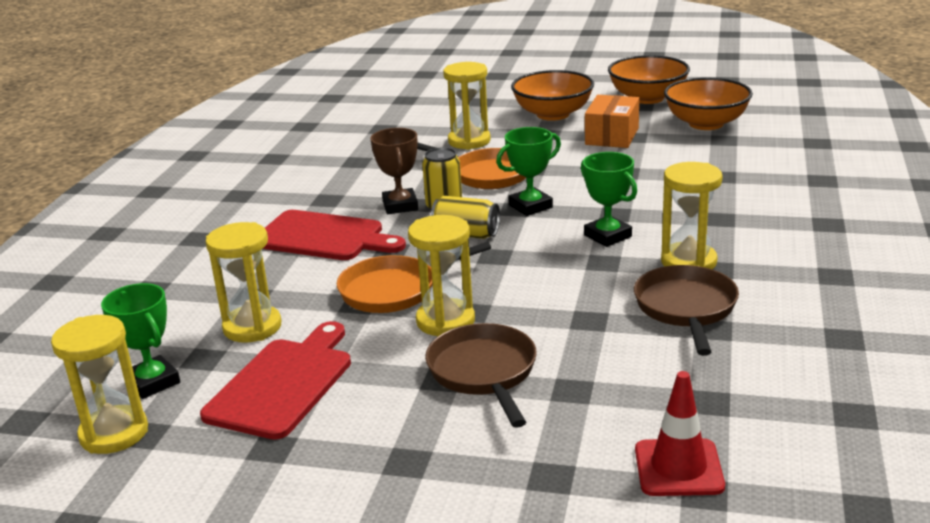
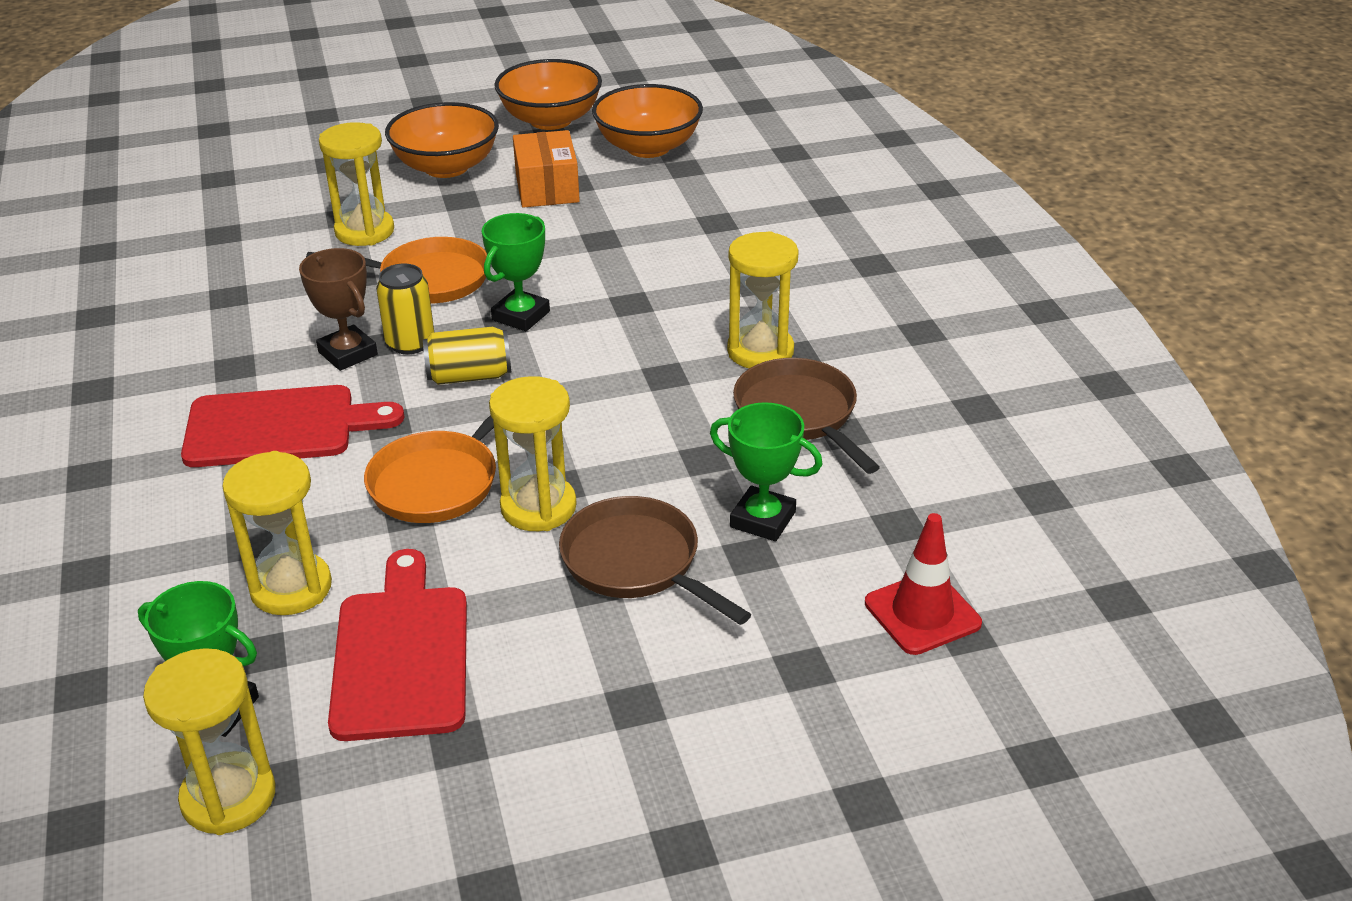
camera: 30 degrees left, 10 degrees up
green trophy [581,152,637,247] -> green trophy moved to [710,402,823,541]

